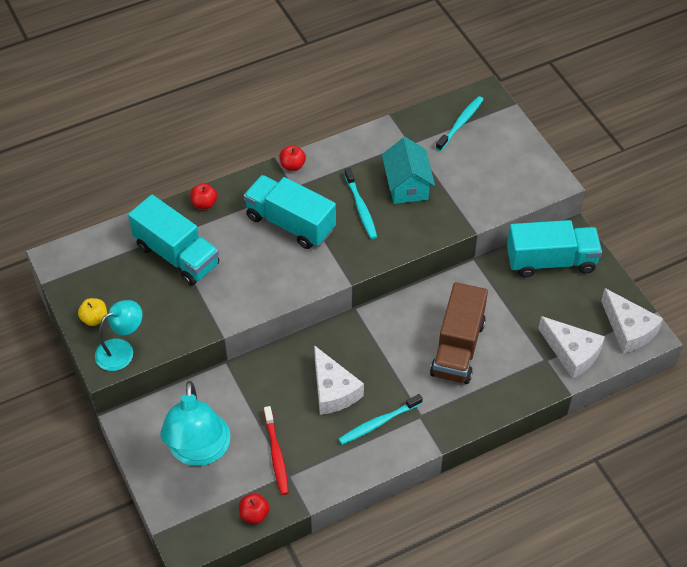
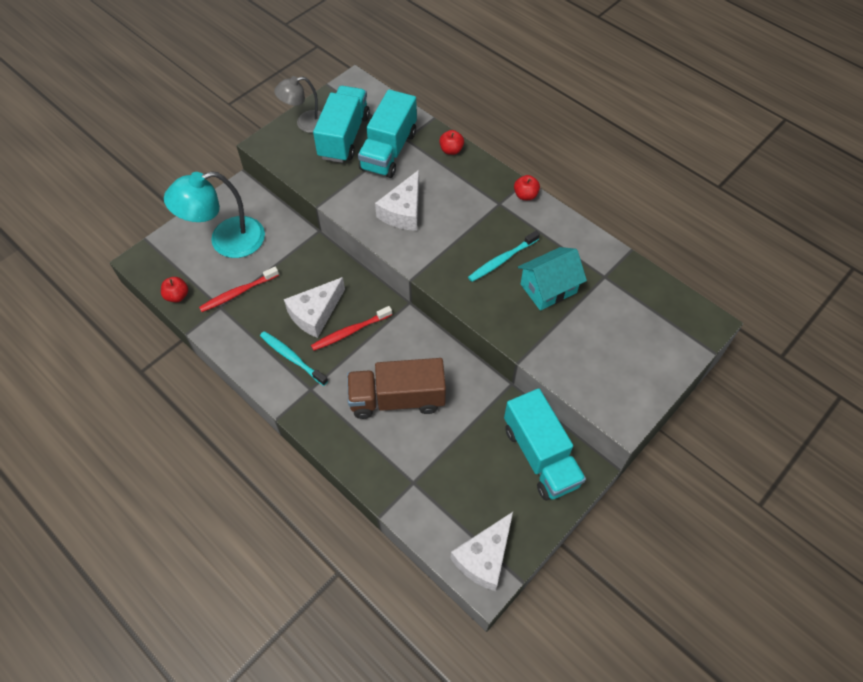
camera: 70 degrees right, 5 degrees up
yellow apple [78,298,107,326] -> grey lamp [274,76,321,133]
turquoise lamp [95,300,143,371] -> none
turquoise truck [243,175,336,249] -> turquoise truck moved to [313,86,370,163]
turquoise toothbrush [436,96,484,151] -> none
white cheese [538,316,605,379] -> white cheese moved to [375,170,419,231]
none -> red toothbrush [311,306,392,351]

